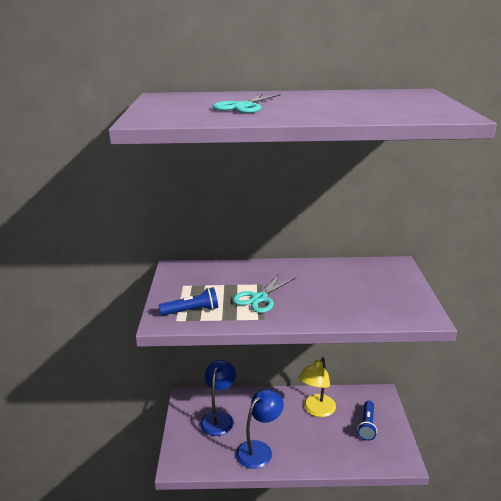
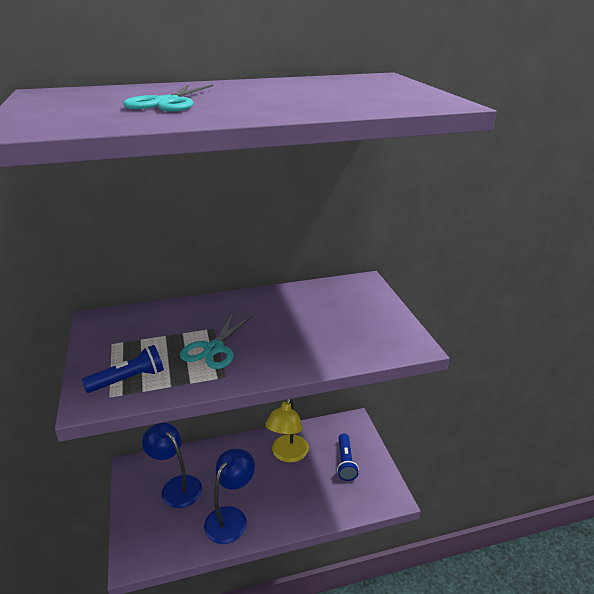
camera: 15 degrees left, 5 degrees up
blue lamp [200,360,236,436] -> blue lamp turned 45 degrees counterclockwise [142,422,202,508]

